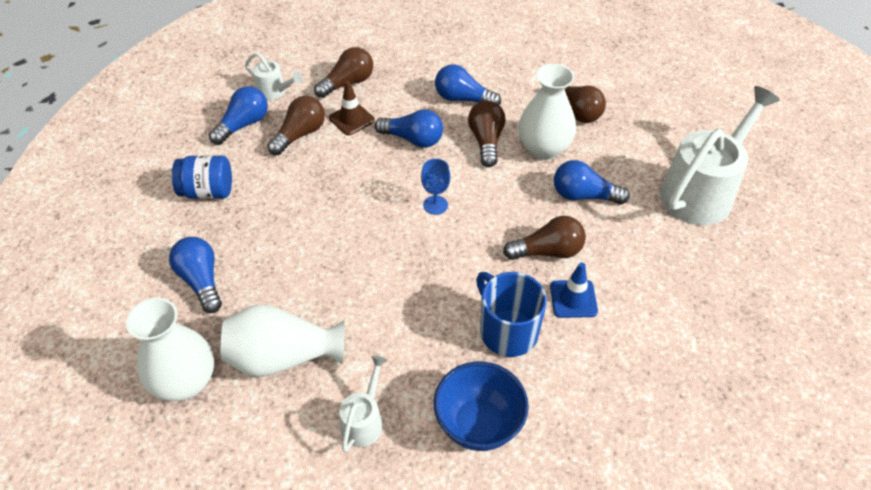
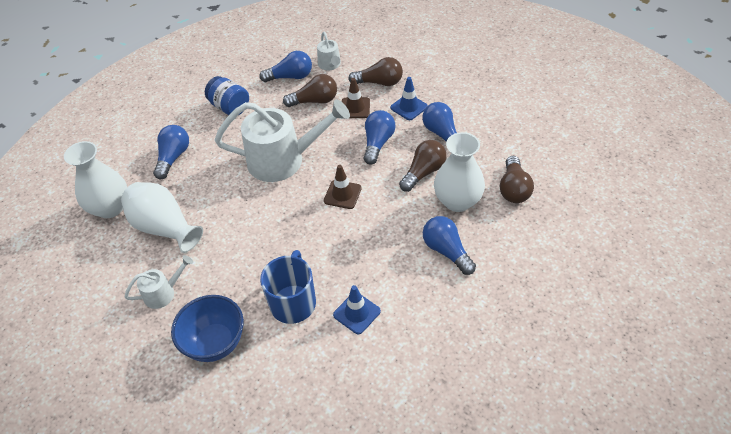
camera: 45 degrees right, 0 degrees up
blue light bulb [374,109,443,148] -> blue light bulb turned 135 degrees counterclockwise [364,110,395,165]
blue goblet [421,159,450,215] -> brown traffic cone [324,165,362,209]
brown light bulb [503,216,586,260] -> none
white watering can [660,86,780,225] -> white watering can moved to [215,99,350,182]
none -> blue traffic cone [390,77,428,120]

